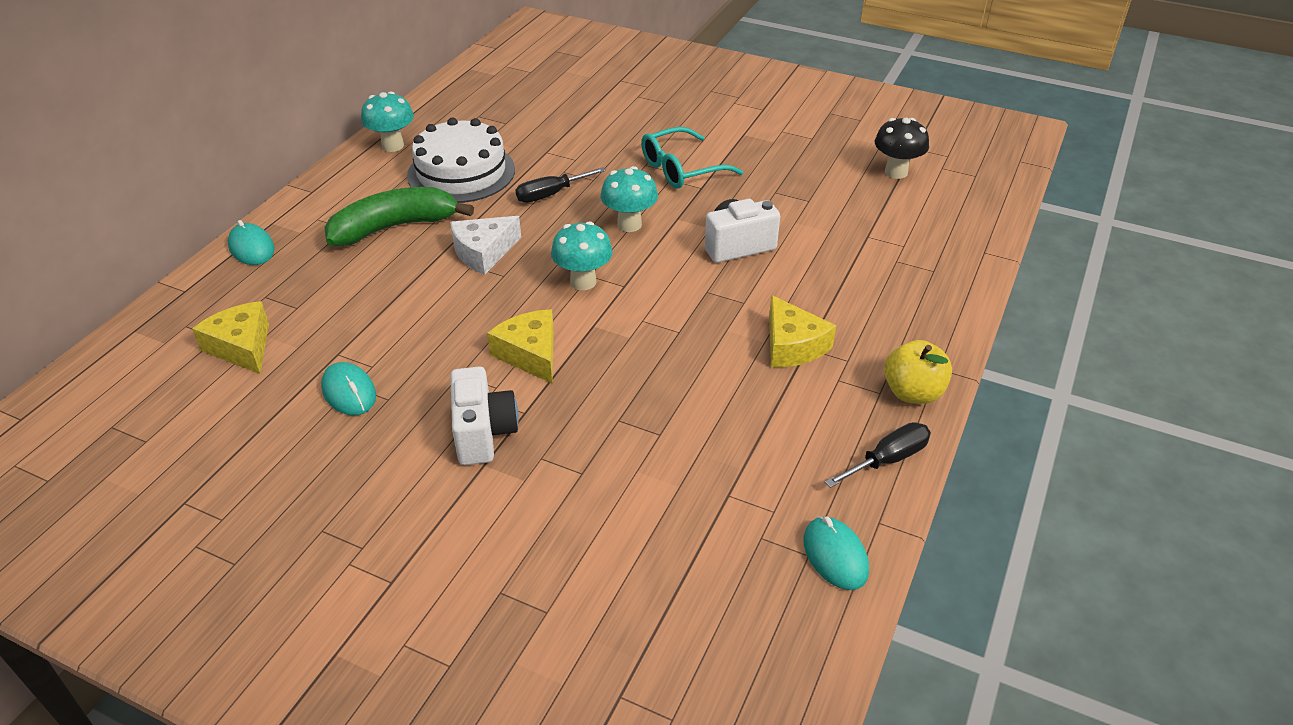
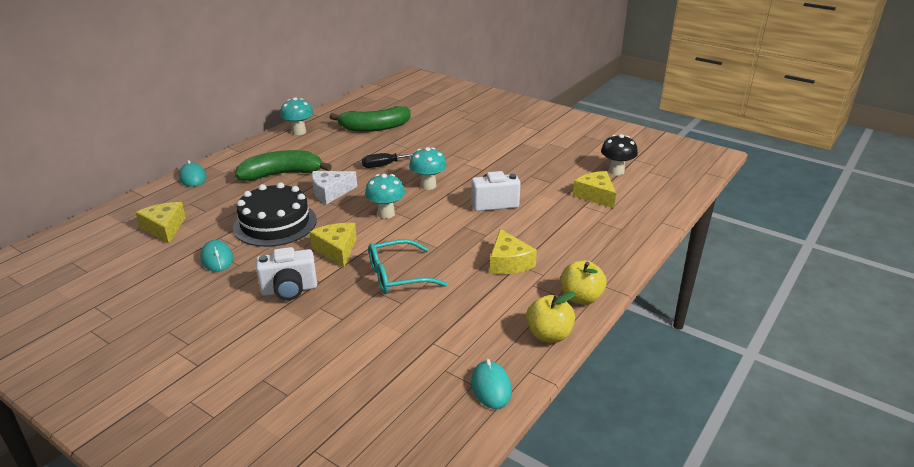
camera: 10 degrees right, 10 degrees down
white cake [407,117,515,203] -> none
white camera [450,367,519,465] -> white camera turned 75 degrees clockwise [256,247,317,300]
turquoise glasses [641,127,743,189] -> turquoise glasses moved to [369,239,447,294]
black screwdriver [825,422,931,488] -> yellow apple [526,292,575,343]
none -> black cake [233,182,317,247]
none -> green banana [330,106,411,132]
none -> yellow cheese [573,171,616,208]

